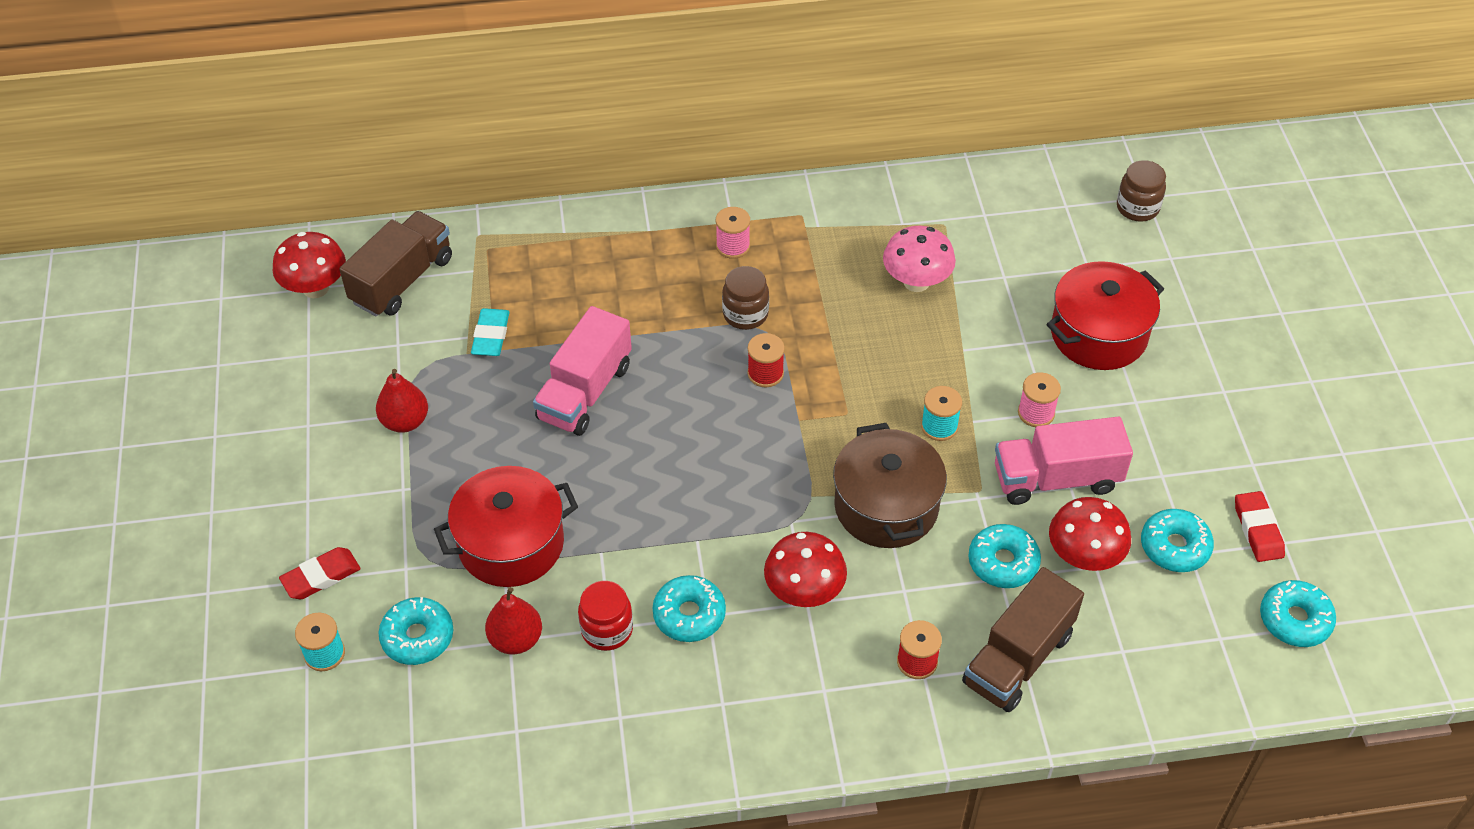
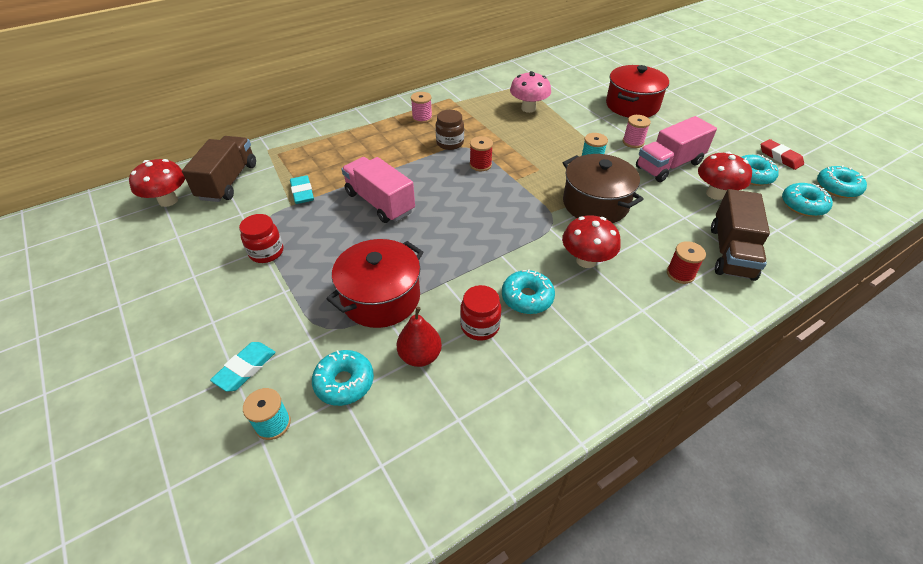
camera: 25 degrees left, 5 degrees down
red eraser [279,547,361,599] -> turquoise eraser [210,342,276,392]
red pear [376,369,428,433] -> red jar [239,214,283,263]
pink truck [533,306,632,436] -> pink truck turned 135 degrees clockwise [342,157,415,223]
turquoise donut [968,524,1041,588] -> turquoise donut moved to [782,183,833,217]
brown jar [1117,160,1166,222] -> none

